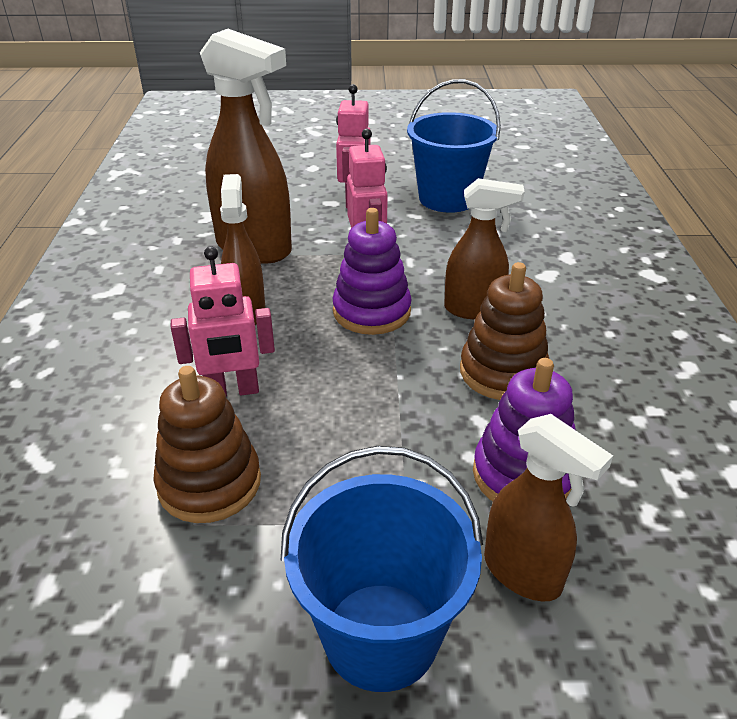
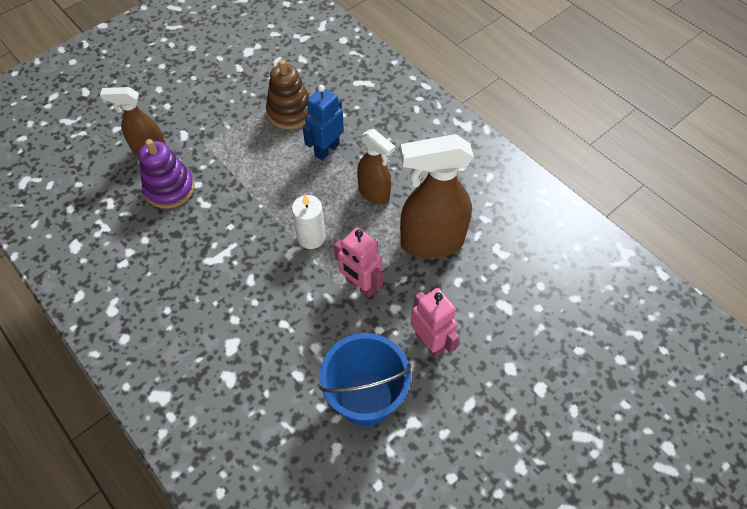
camera: 140 degrees right, 20 degrees up
pink robot [171,246,275,397] -> blue robot [303,85,344,160]
blue bucket [280,446,483,692] -> none
purple stacking toy [333,208,411,335] -> white candle [292,195,326,249]
brown spray bottle [444,178,524,319] -> none
brown stacking toy [460,262,549,400] -> none

